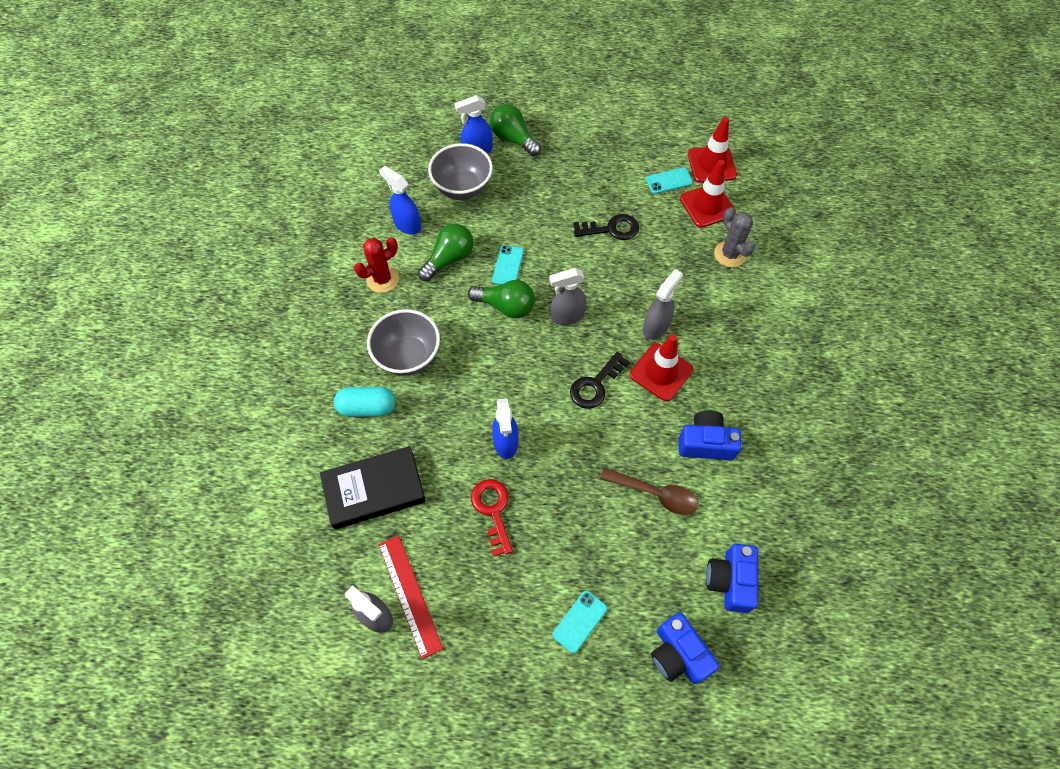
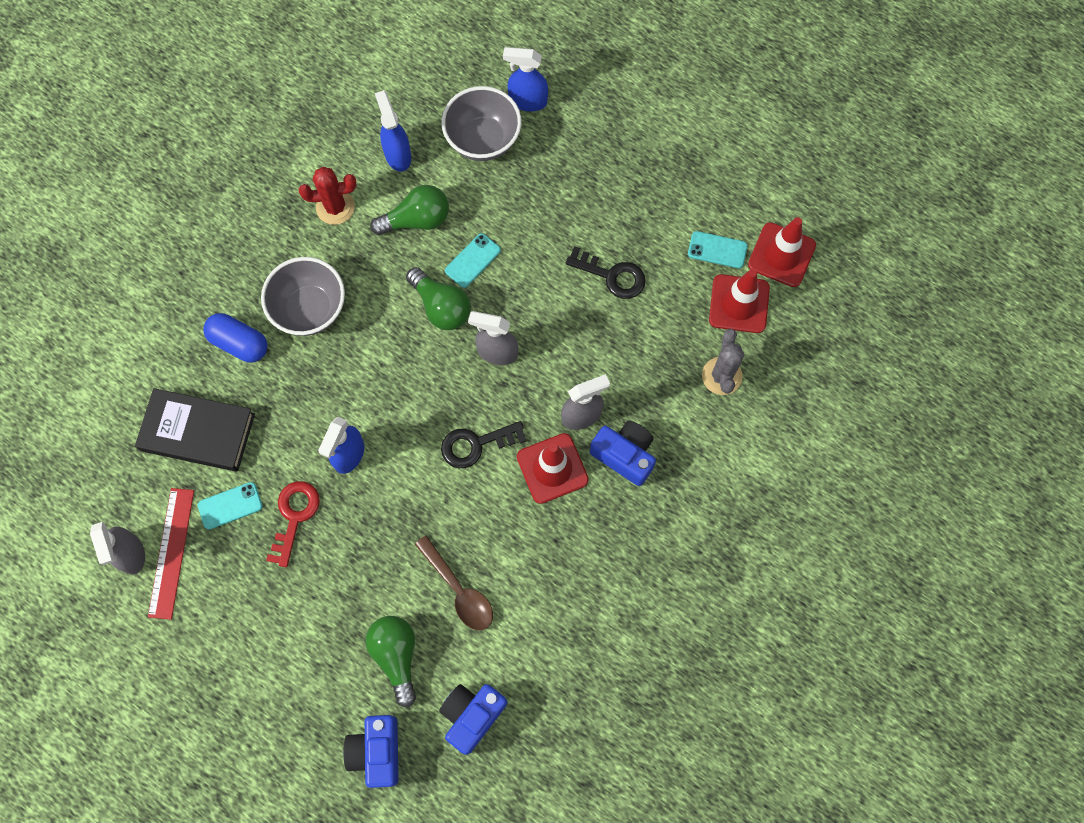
camera: 30 degrees right, 10 degrees up
turquoise capsule [334,387,395,417] -> blue capsule [203,313,268,362]
green light bulb [490,104,541,156] -> green light bulb moved to [365,616,416,707]
turquoise phone [552,591,607,653] -> turquoise phone moved to [198,482,263,530]
blue camera [679,411,741,460] -> blue camera moved to [590,421,656,486]

